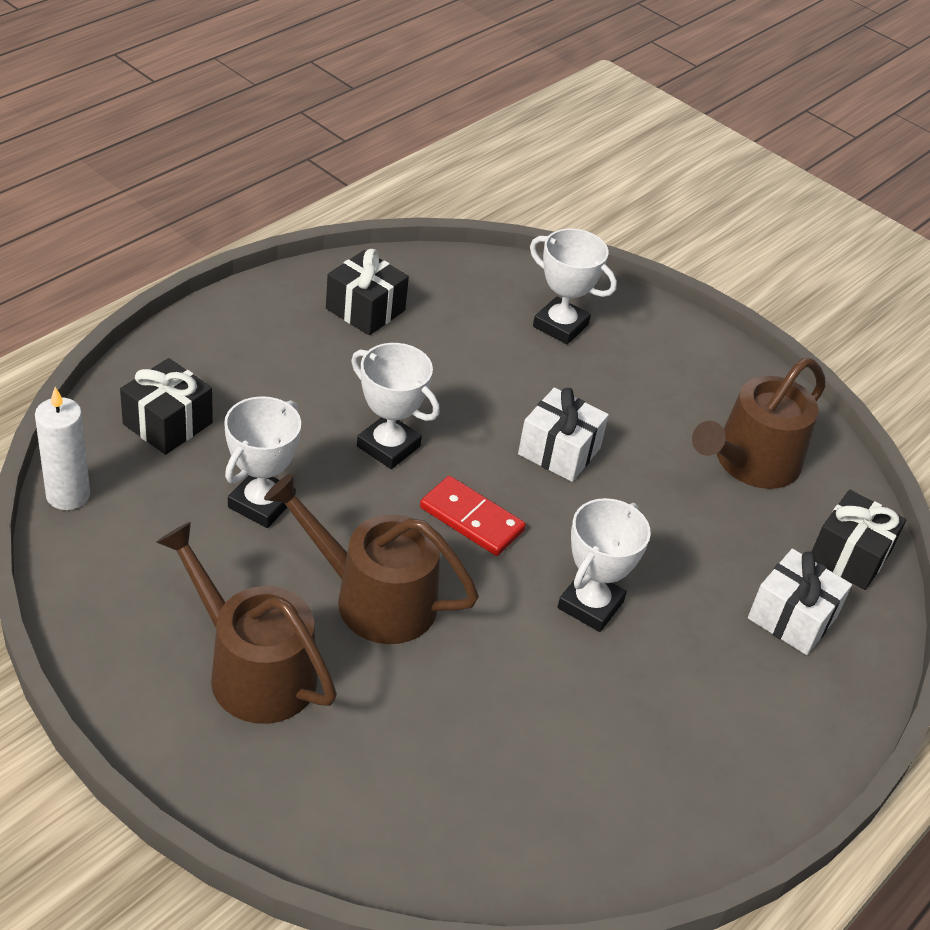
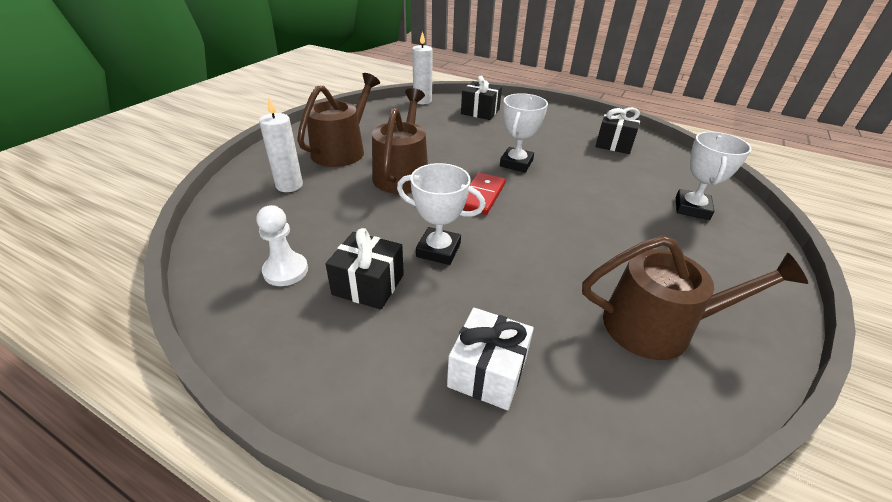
camera: 80 degrees right, 5 degrees down
white trophy [224,396,301,528] -> none
white gift [518,387,609,482] -> none
brown watering can [692,358,825,489] -> brown watering can turned 150 degrees clockwise [582,235,808,360]
black gift [812,490,906,590] -> black gift moved to [325,228,404,310]
none -> white pawn [256,205,308,286]
none -> white candle [259,97,303,192]

